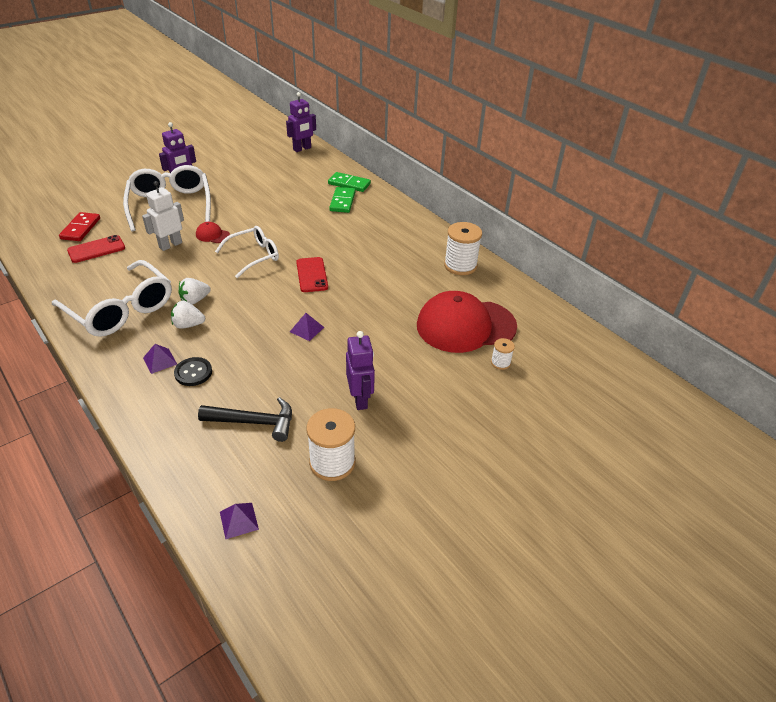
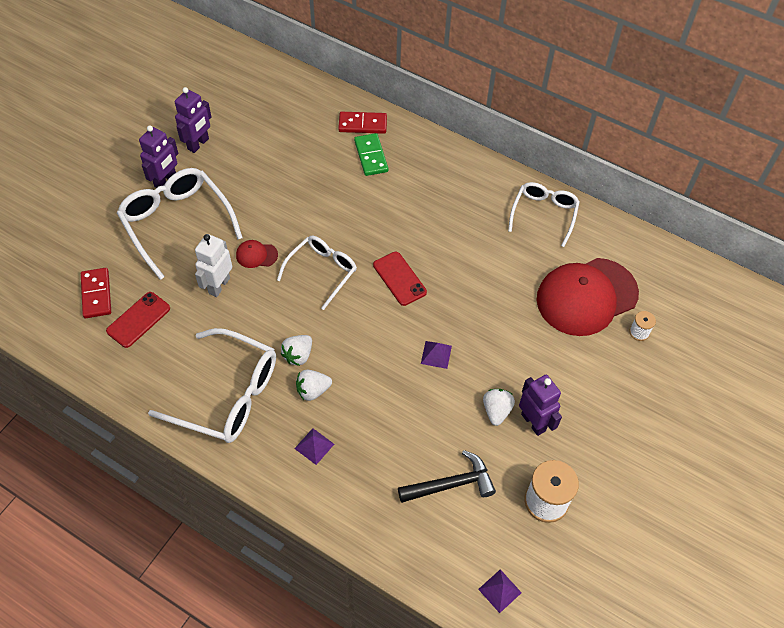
camera: 20 degrees left, 15 degrees up
black button [174,357,212,386] -> none
purple robot [286,92,316,152] -> purple robot moved to [175,87,211,153]
green domino [328,172,371,192] -> red domino [338,112,387,134]
white spool [444,222,482,275] -> white glasses [508,182,580,247]
none -> white strawberry [483,389,515,426]

